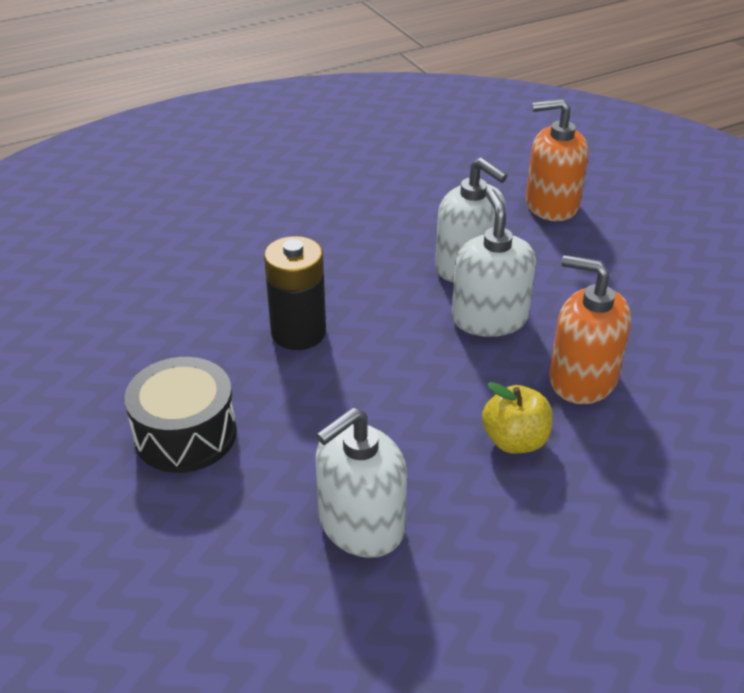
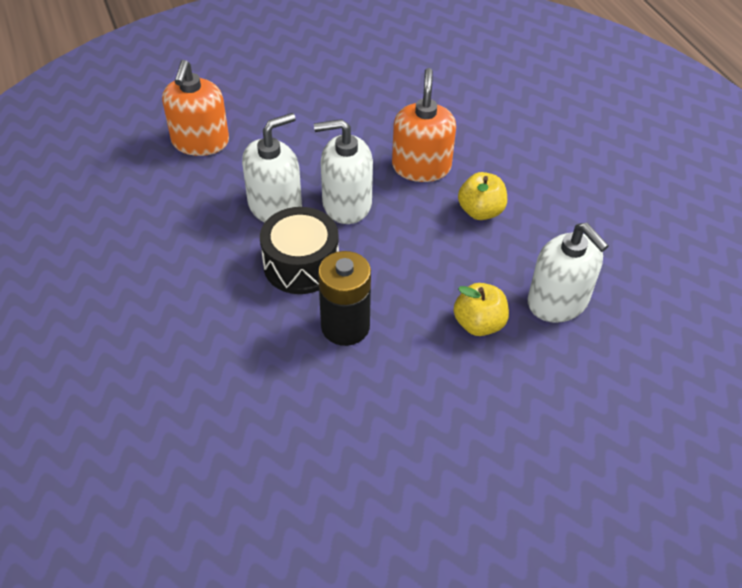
camera: 85 degrees left, 10 degrees up
black drum [124,357,237,473] -> black drum moved to [260,207,339,294]
orange soap dispenser [549,255,631,404] -> orange soap dispenser turned 150 degrees clockwise [392,68,456,182]
none -> yellow apple [454,283,509,336]

